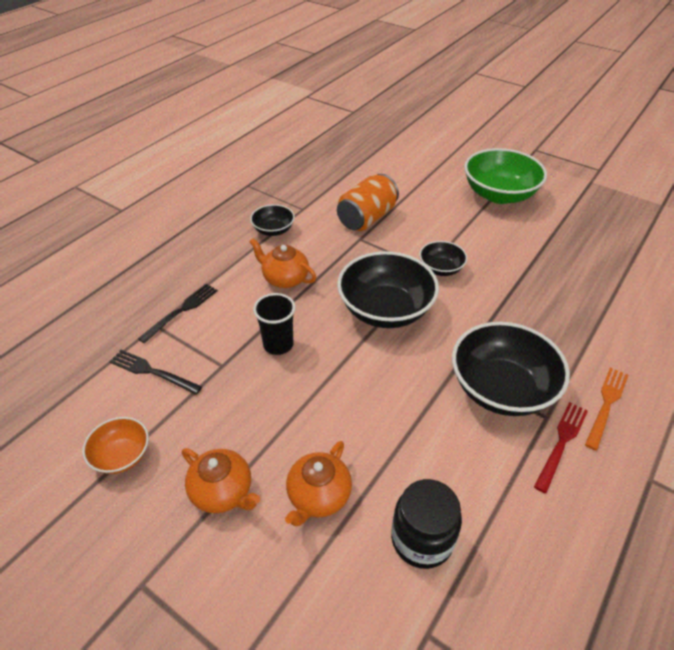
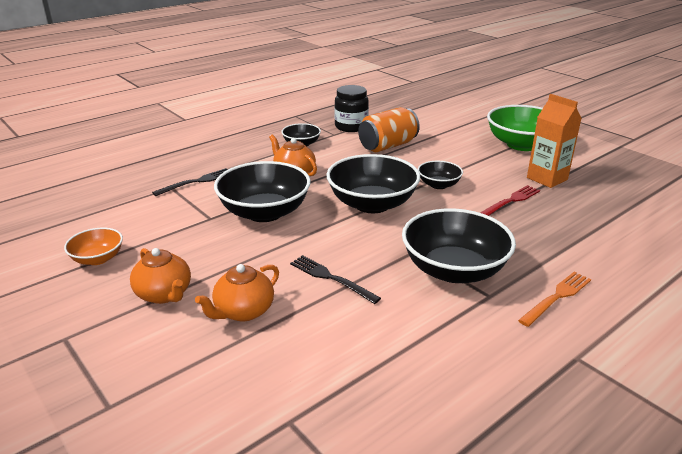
camera: 15 degrees right, 15 degrees down
black fork [109,350,202,395] -> black fork moved to [290,255,381,304]
black cup [253,293,295,355] -> black bowl [214,161,311,222]
black jar [391,479,462,569] -> black jar moved to [334,85,369,132]
red fork [534,402,588,493] -> red fork moved to [480,185,540,216]
none -> orange carton [527,94,582,188]

